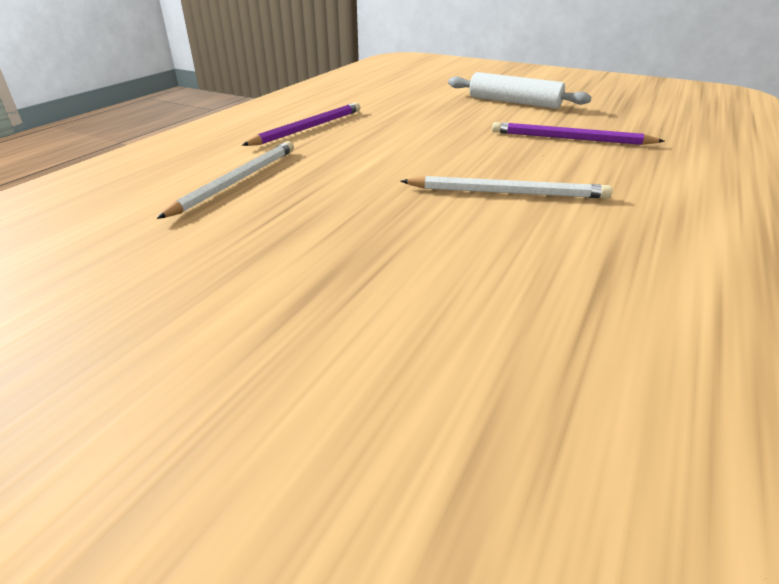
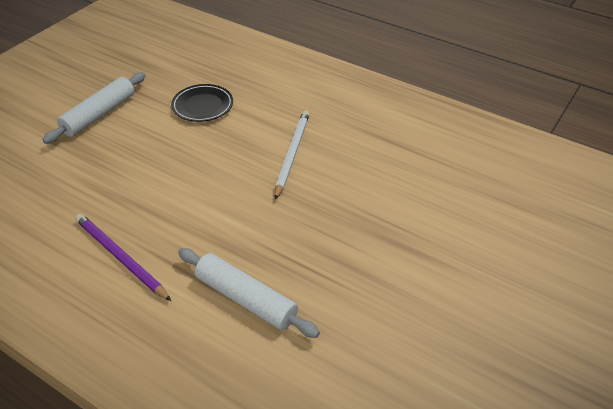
camera: 85 degrees left, 10 degrees up
white pencil [157,141,294,219] -> white rolling pin [178,248,320,338]
purple pencil [492,122,665,145] -> black plate [171,84,233,122]

